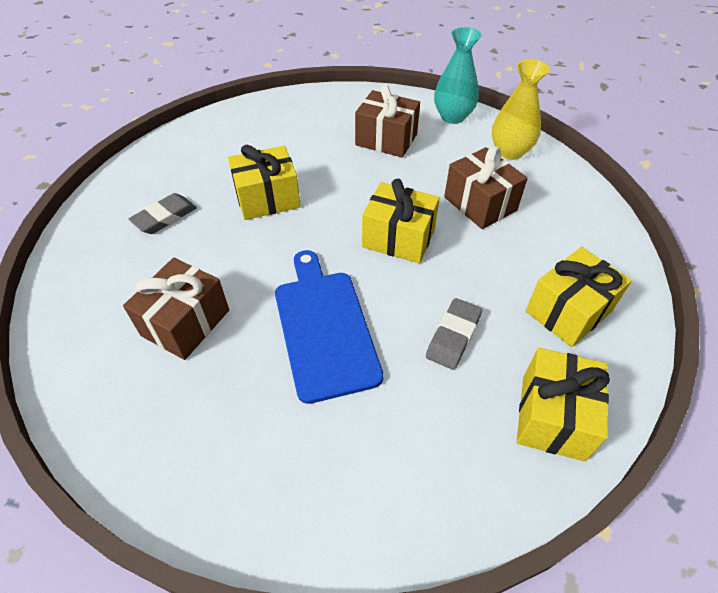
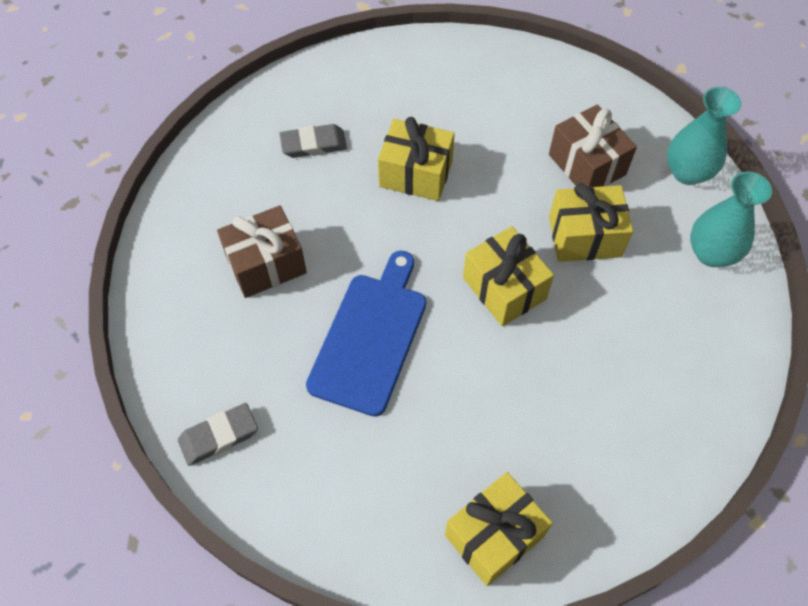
camera: 35 degrees right, 10 degrees up
grey eraser [426,298,482,370] -> grey eraser moved to [178,403,258,466]
brown gift [444,146,528,229] -> none
yellow vase [492,59,550,160] -> turquoise vase [690,171,772,267]
yellow gift [526,247,632,347] -> yellow gift moved to [549,183,633,262]

